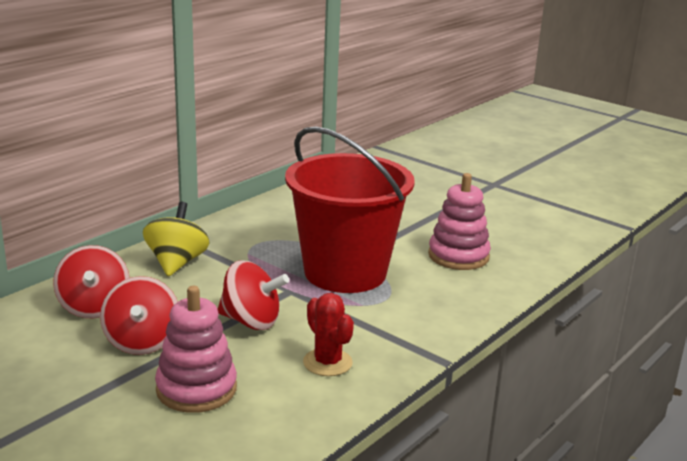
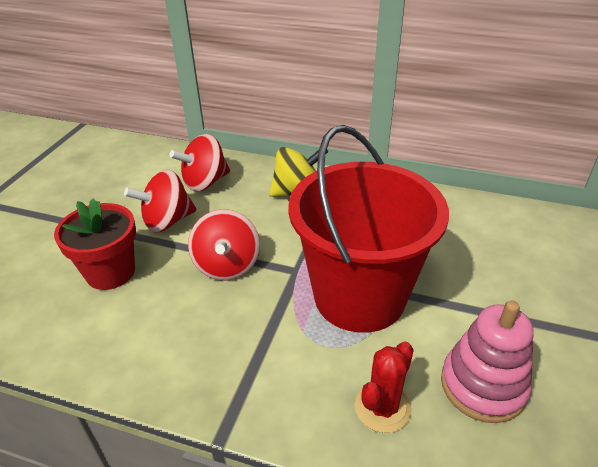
camera: 70 degrees right, 15 degrees up
pink stacking toy [155,286,237,413] -> red flower pot [54,199,136,290]
red cactus [303,293,354,376] -> red cactus moved to [355,342,414,433]

